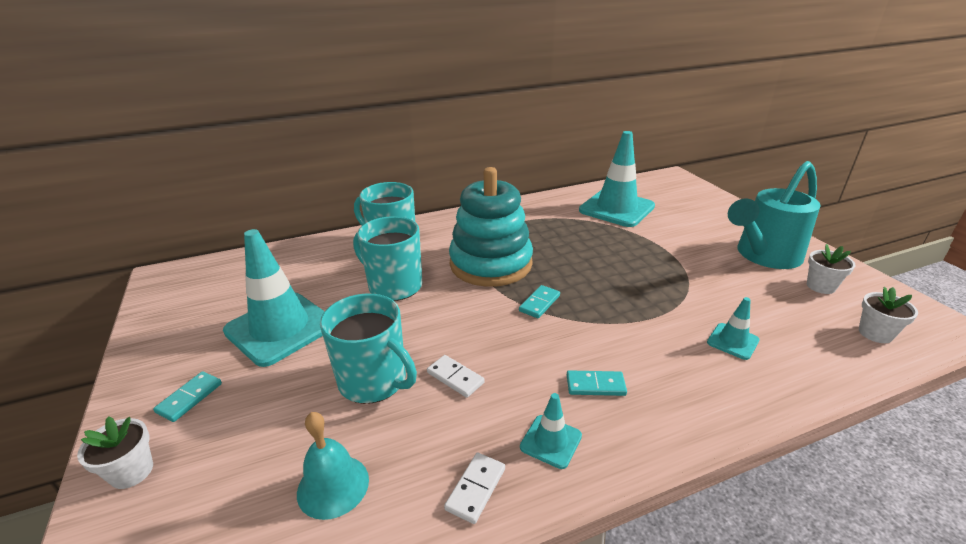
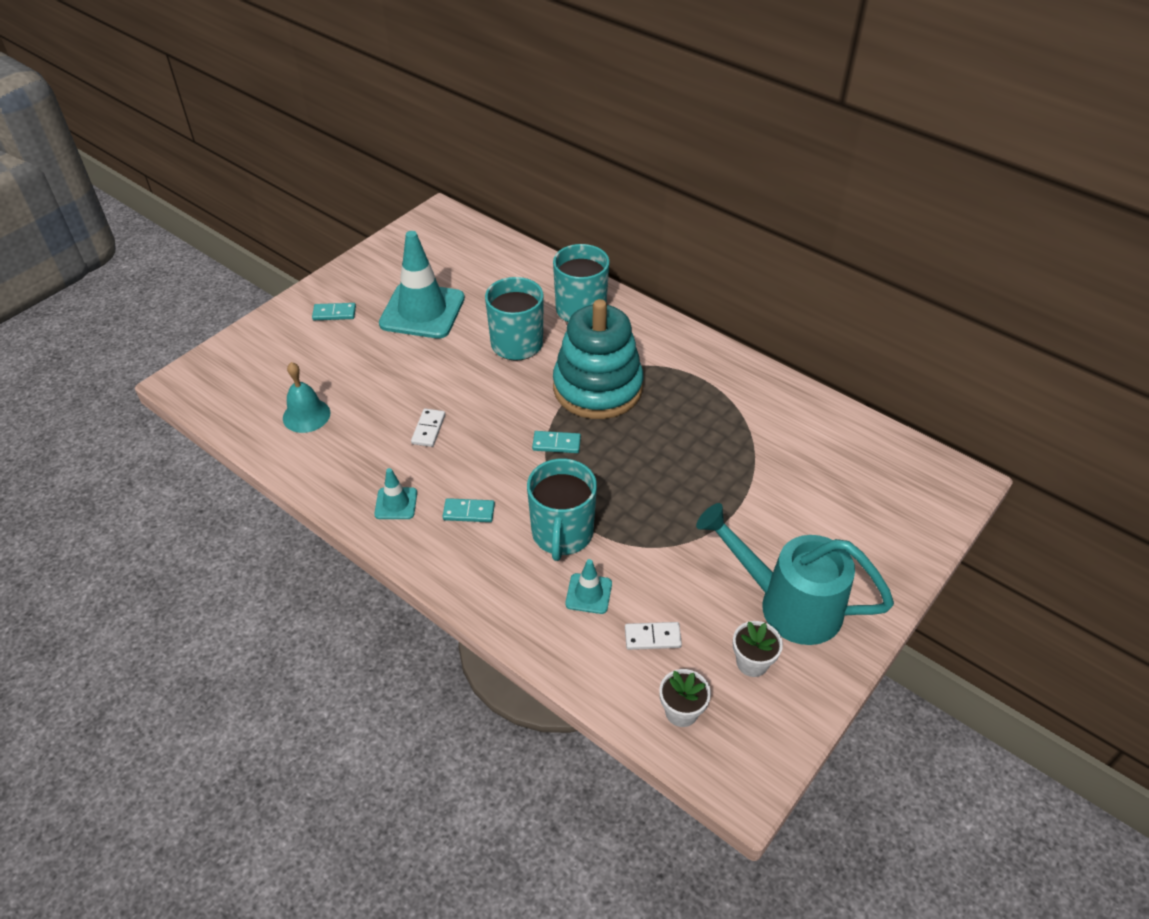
camera: 60 degrees right, 15 degrees up
white flower pot [77,416,153,489] -> none
turquoise mug [320,294,417,404] -> turquoise mug moved to [527,459,597,561]
white domino [444,453,505,524] -> white domino moved to [625,622,682,650]
turquoise domino [567,370,627,396] -> turquoise domino turned 60 degrees counterclockwise [442,498,495,522]
turquoise traffic cone [579,131,655,227] -> none

